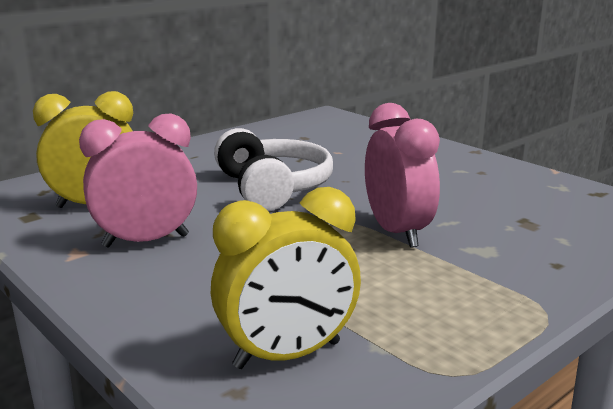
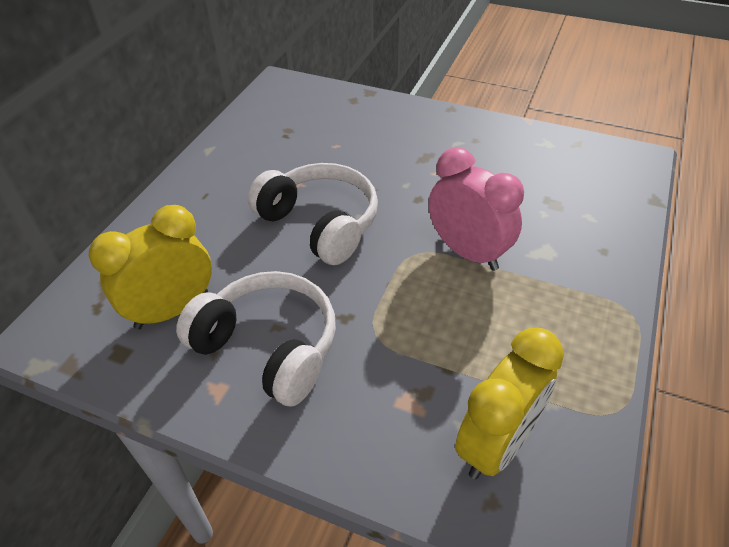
camera: 25 degrees left, 25 degrees up
pink clock [79,113,197,248] -> white headphones [176,271,336,407]

